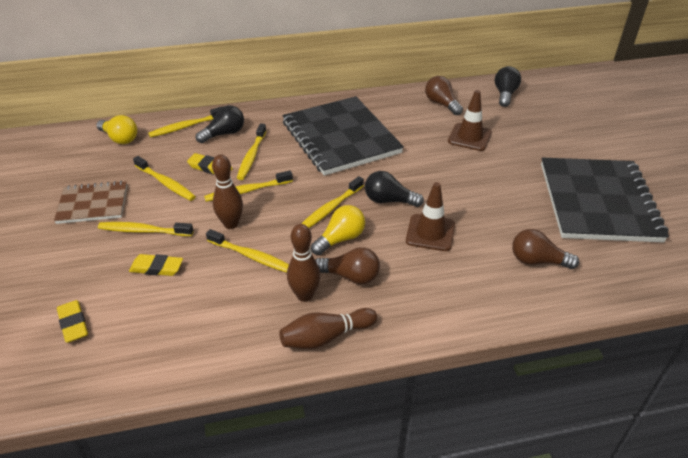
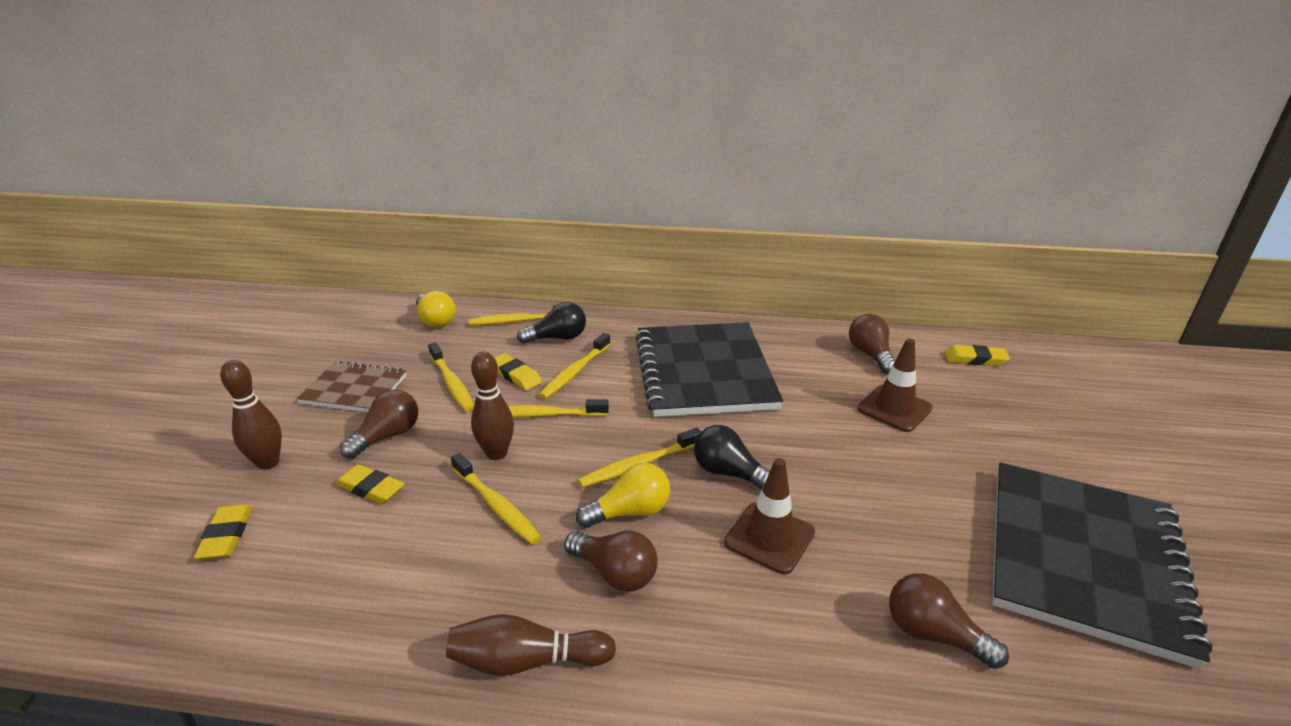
camera: 20 degrees right, 10 degrees down
yellow toothbrush [98,222,193,236] -> brown light bulb [340,389,418,459]
brown bowling pin [287,224,320,302] -> brown bowling pin moved to [220,360,282,470]
black light bulb [495,66,521,107] -> yellow eraser [945,345,1010,366]

